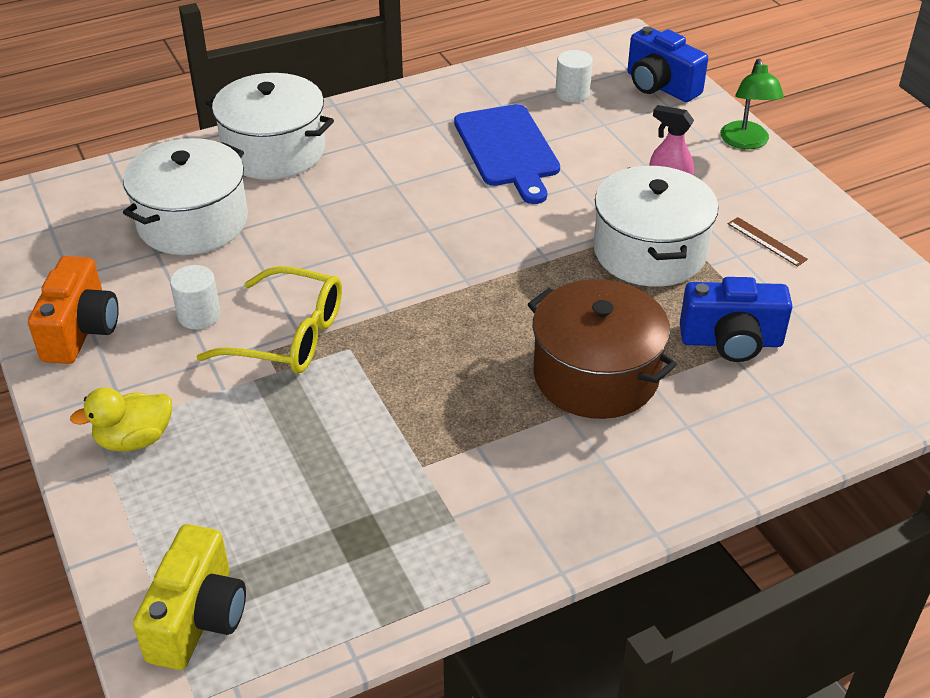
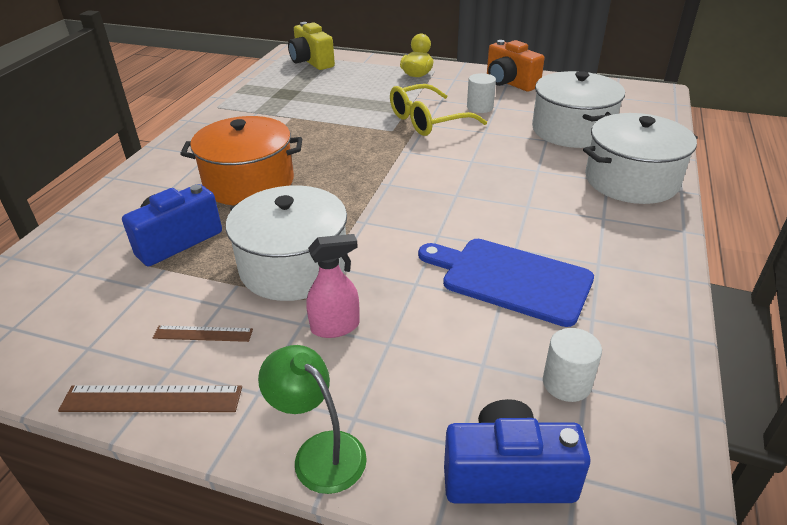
camera: 135 degrees right, 5 degrees down
brown pot [528,279,677,419] -> orange pot [180,116,302,205]
none -> brown ruler [58,385,242,412]

